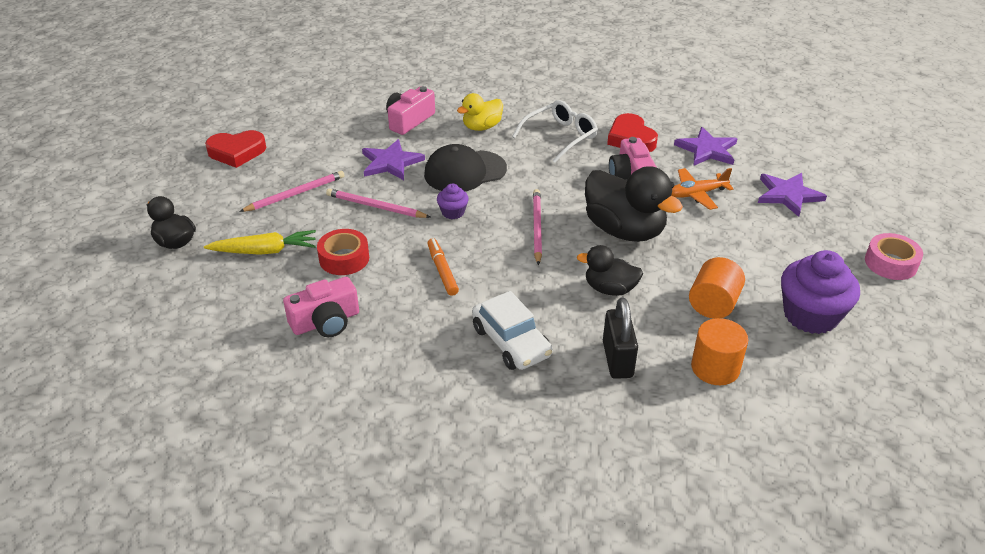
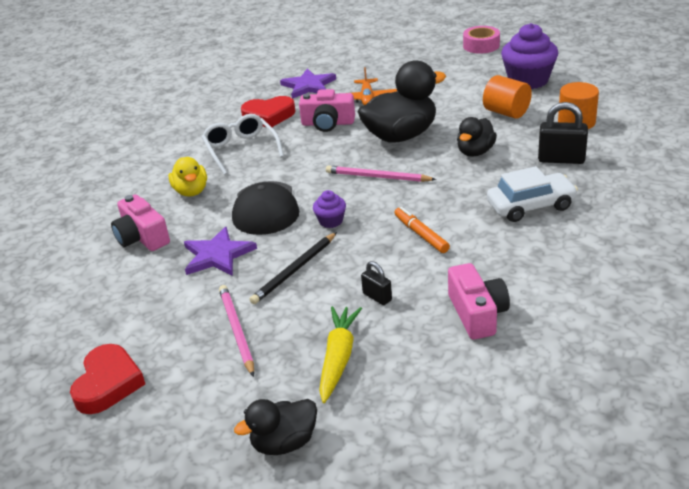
camera: 70 degrees left, 5 degrees down
red tape [317,229,369,275] -> black padlock [361,261,392,305]
pink pencil [326,188,430,218] -> black pencil [249,232,337,304]
orange marker [427,238,459,296] -> orange marker turned 60 degrees clockwise [395,207,450,253]
purple star [758,173,827,217] -> none

